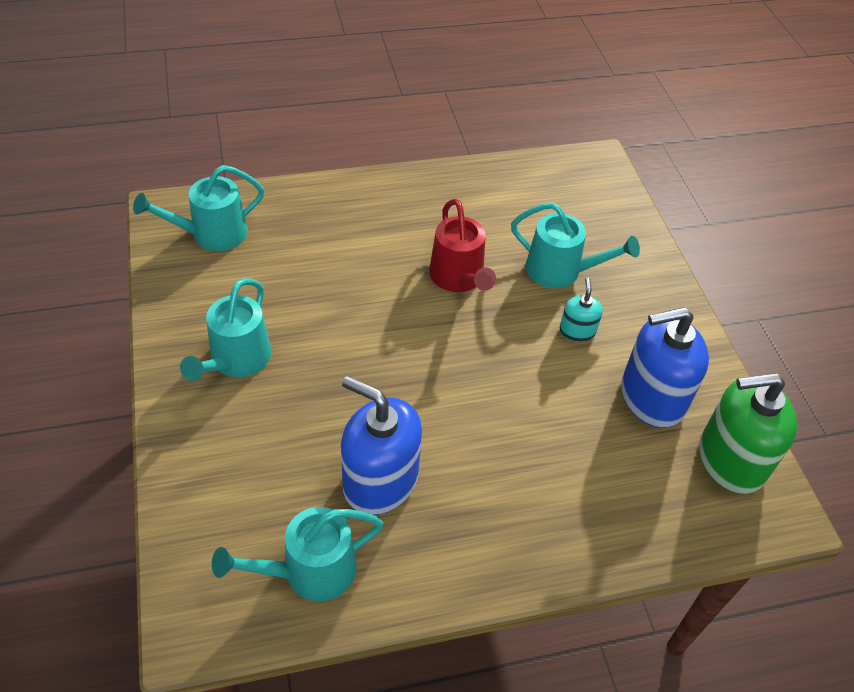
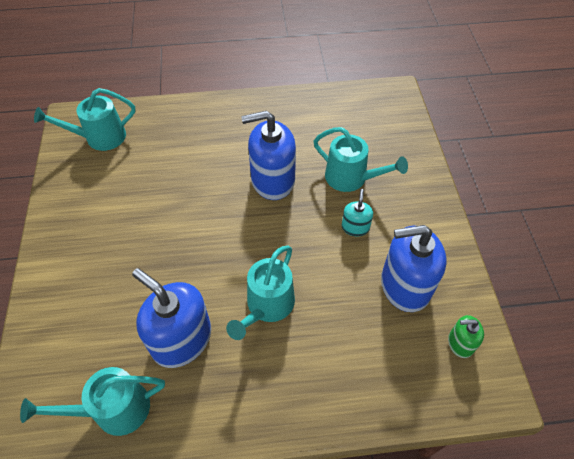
camera: 10 degrees right, 5 degrees up
turquoise watering can [180,278,271,381] -> turquoise watering can moved to [226,246,295,340]
red watering can [429,199,496,292] -> blue soap dispenser [241,110,296,200]
green soap dispenser [699,373,797,494] -> green soap dispenser [448,315,484,358], size x0.49

